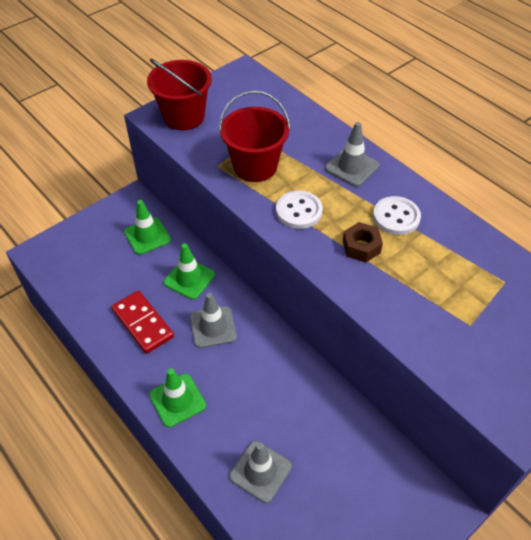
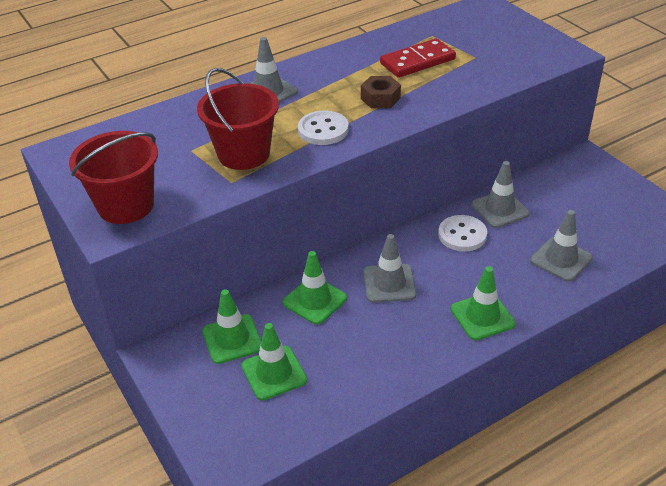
camera: 80 degrees left, 10 degrees down
red domino [111,291,174,354] -> red domino moved to [380,38,456,78]
white button [373,196,421,235] -> white button moved to [438,215,487,252]
none -> green traffic cone [241,323,307,400]
none -> grey traffic cone [471,161,529,228]

